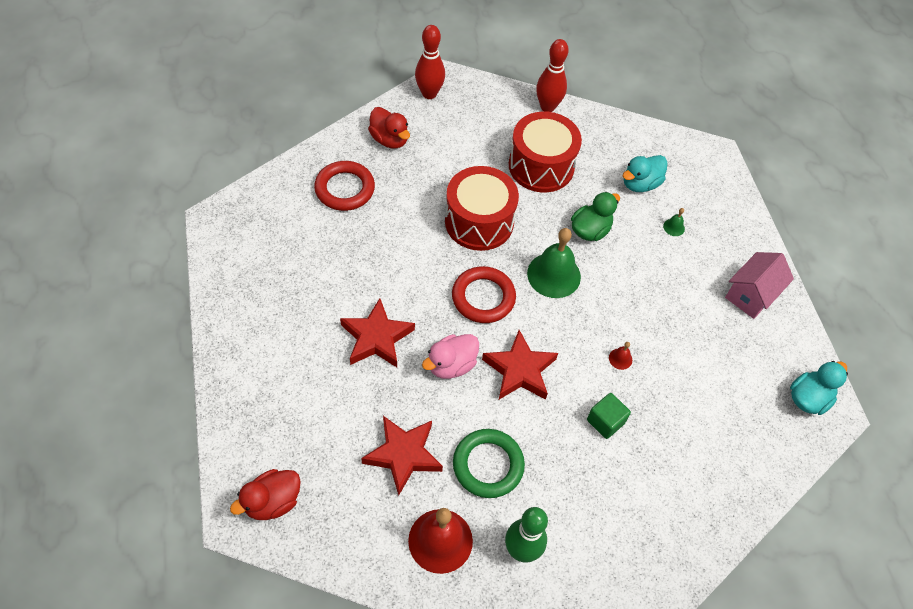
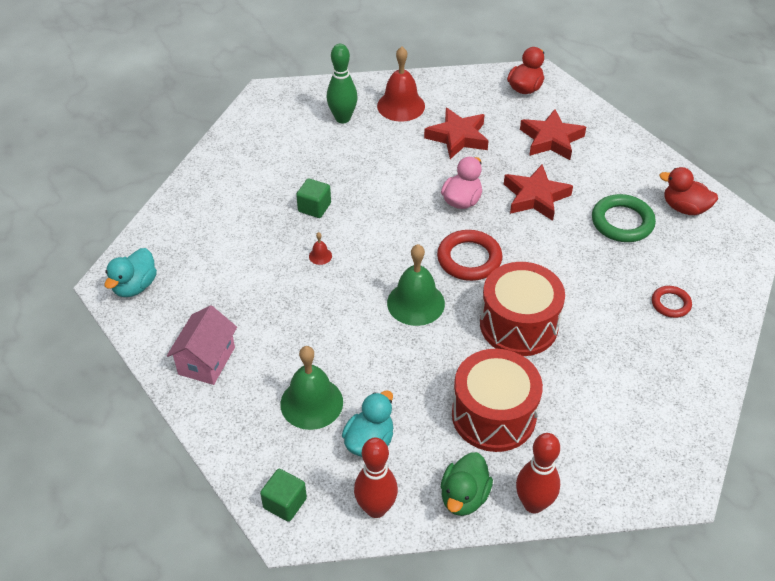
camera: 160 degrees right, 10 degrees down
red ring [314,161,375,211] -> red ring [652,286,692,318], size x0.59
red duck [368,107,410,148] -> red duck moved to [659,167,718,215]
red bowling pin [415,25,445,99] -> red bowling pin moved to [354,438,398,518]
green ring [453,429,525,498] -> green ring moved to [592,194,656,242]
red star [482,330,558,400] -> red star moved to [520,109,586,160]
green duck [571,192,620,241] -> green duck moved to [441,452,493,516]
green bell [663,208,685,236] -> green bell [280,346,343,430], size x2.39
none -> green cube [260,469,307,522]

